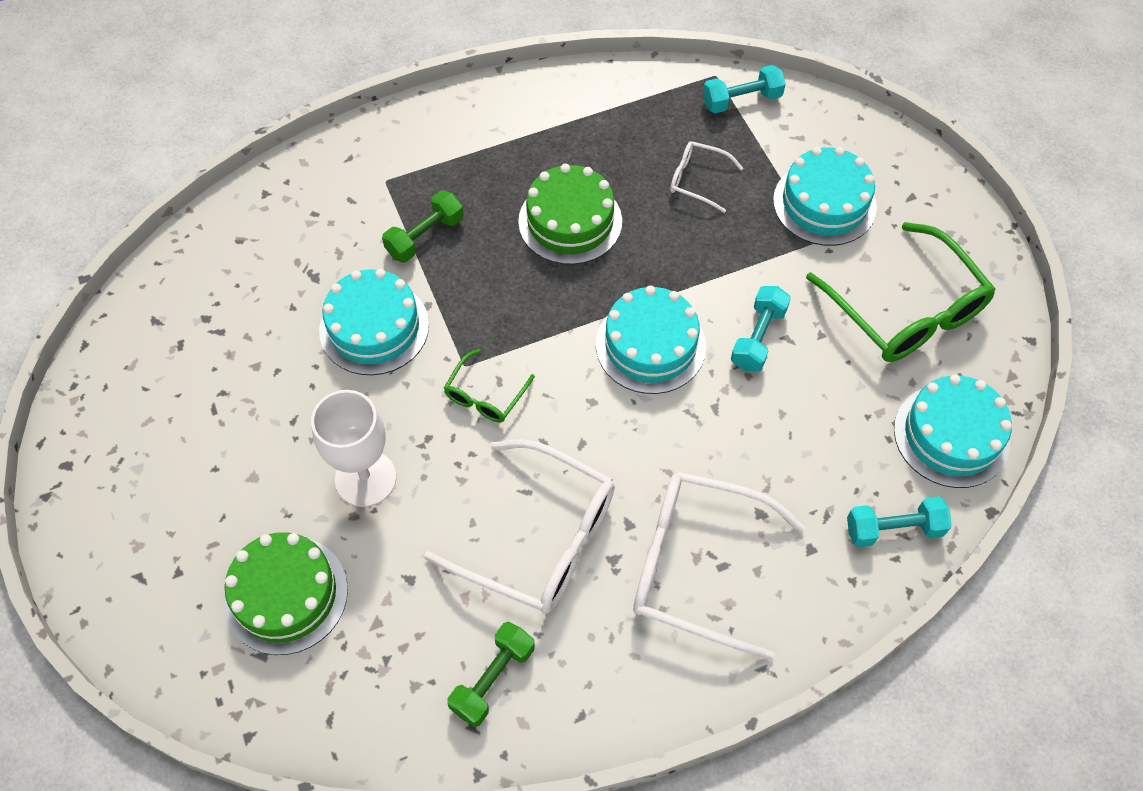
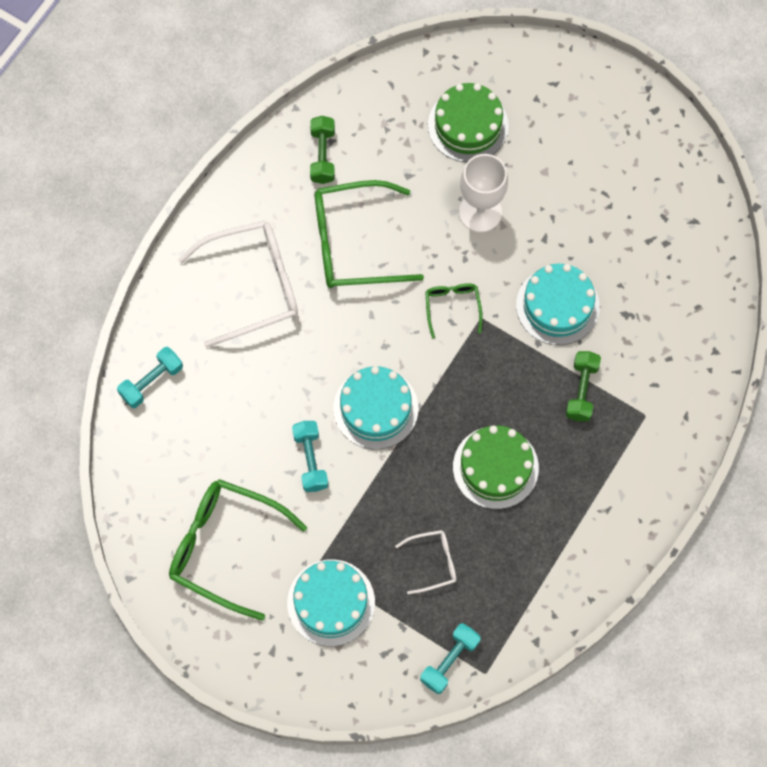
camera: 145 degrees right, 10 degrees up
white glasses [424,439,615,614] -> green glasses [315,180,424,288]
turquoise cake [894,374,1012,488] -> none

